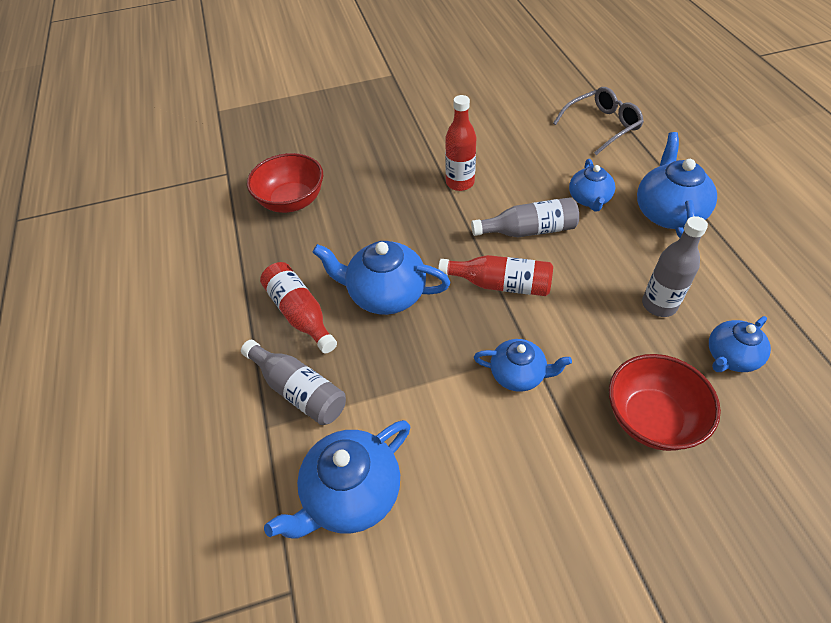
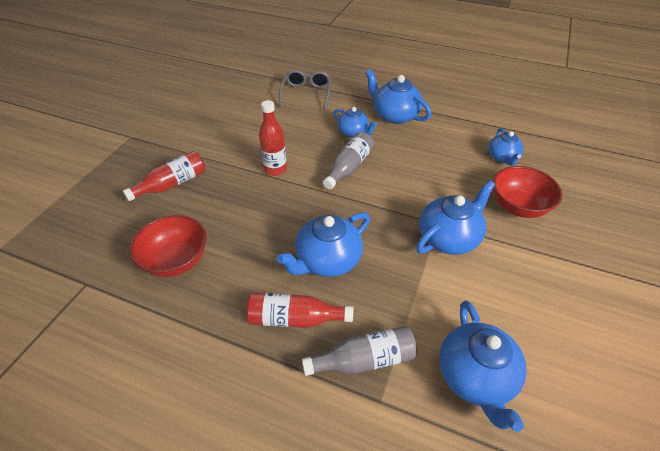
camera: 55 degrees left, 5 degrees down
red bottle [438,255,553,296] -> red bottle moved to [123,151,205,201]
blue teapot [474,339,572,392] -> blue teapot [416,180,495,255], size x1.60
grey bottle [642,216,708,317] -> none

